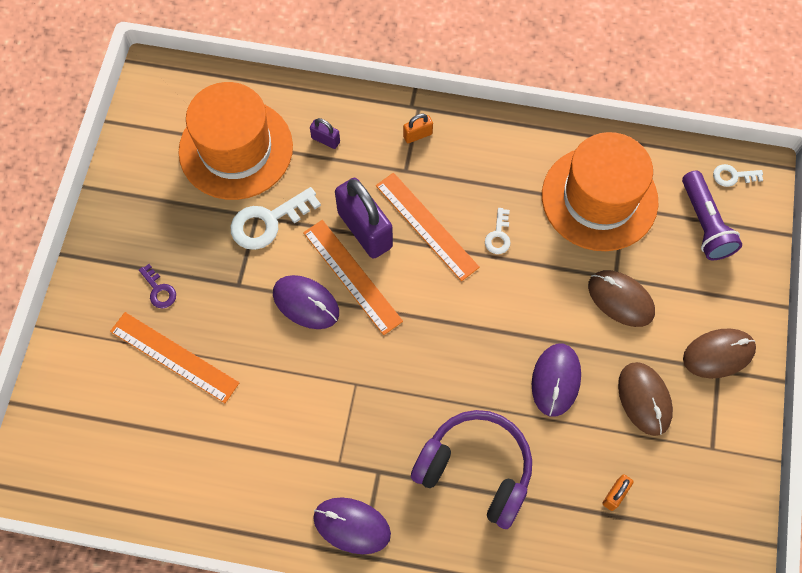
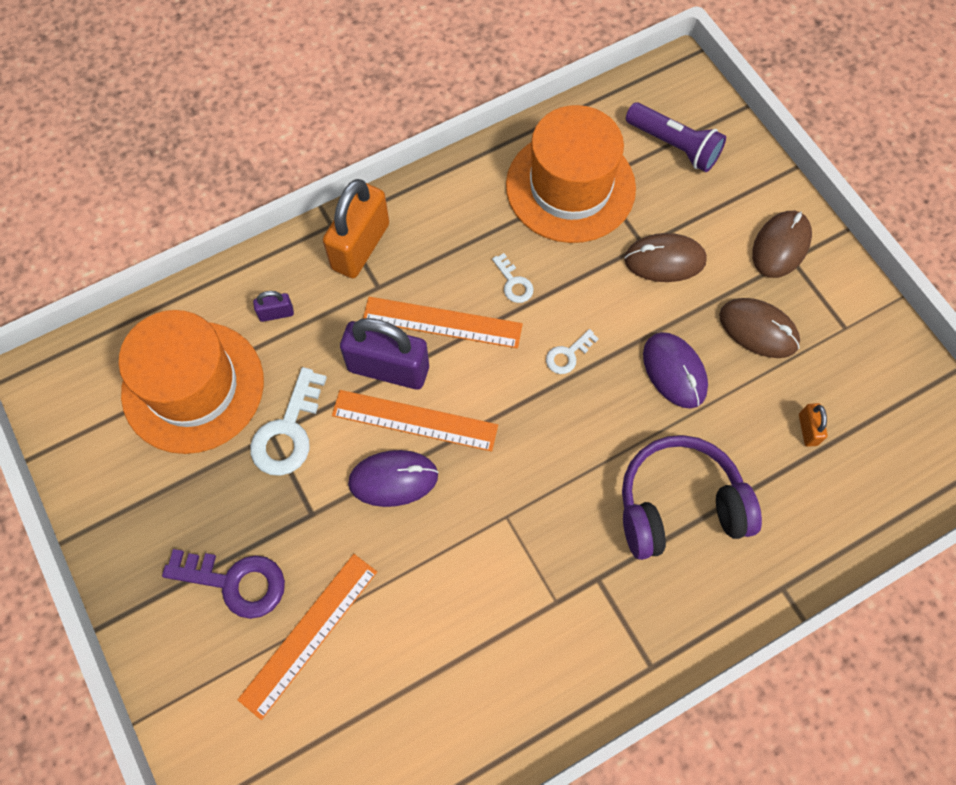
camera: 40 degrees left, 0 degrees up
orange ruler [110,312,239,403] -> orange ruler turned 45 degrees counterclockwise [238,554,377,720]
purple key [139,264,176,308] -> purple key [162,549,285,619], size x1.87
purple mouse [313,497,391,554] -> none
orange padlock [403,114,433,143] -> orange padlock [323,179,389,278], size x2.24
white key [713,164,763,187] -> white key moved to [546,329,599,374]

